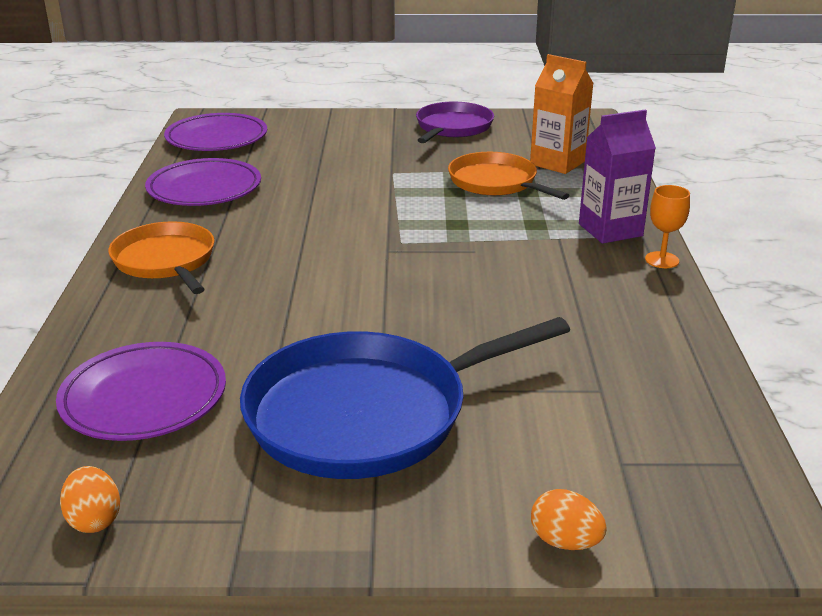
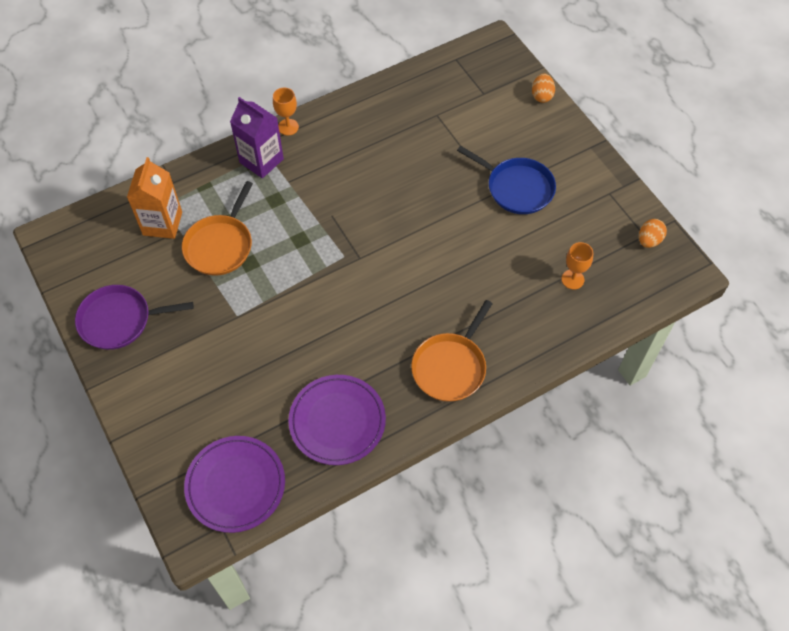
camera: 120 degrees left, 30 degrees up
purple plate [56,342,226,441] -> orange goblet [561,242,593,290]
blue pan [240,317,570,479] -> blue pan [457,146,556,214], size x0.61

